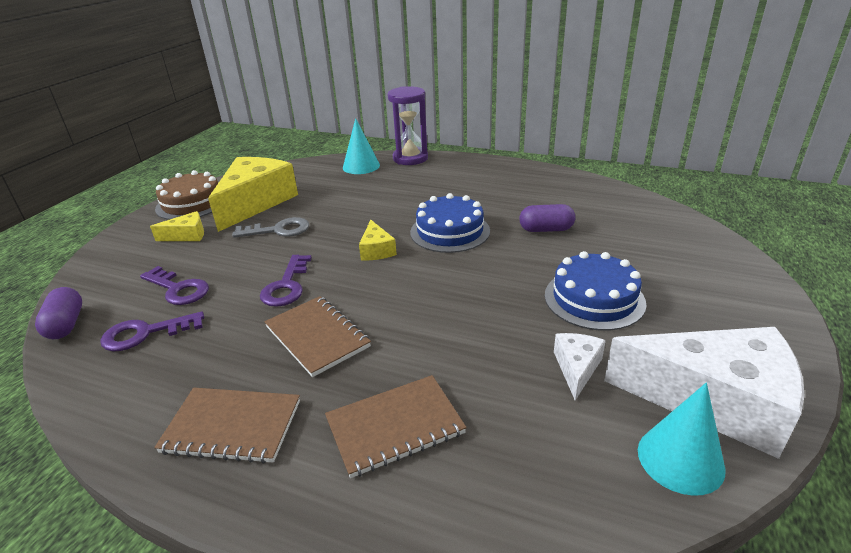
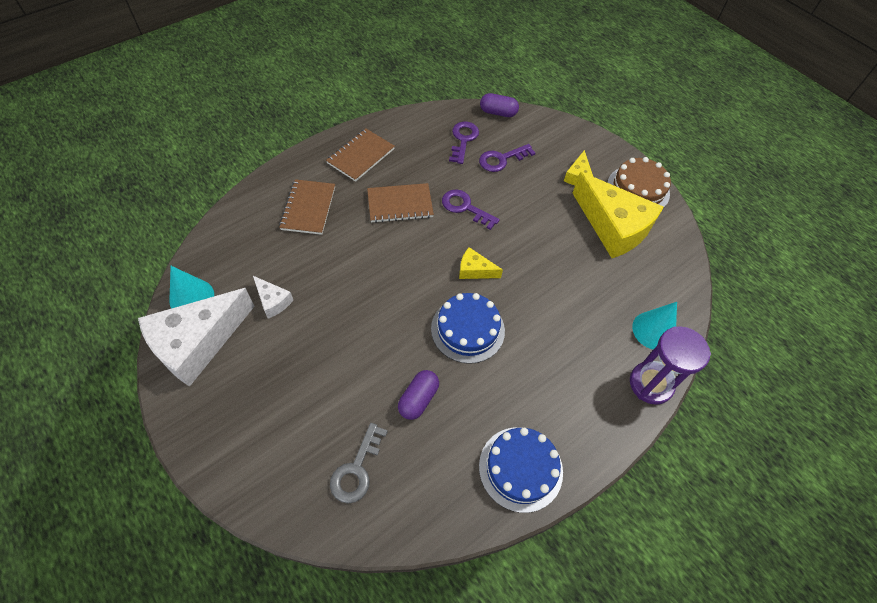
camera: 115 degrees right, 25 degrees up
grey key [232,217,309,238] -> grey key moved to [330,423,388,503]
blue cake [545,251,646,331] -> blue cake moved to [479,427,563,513]

